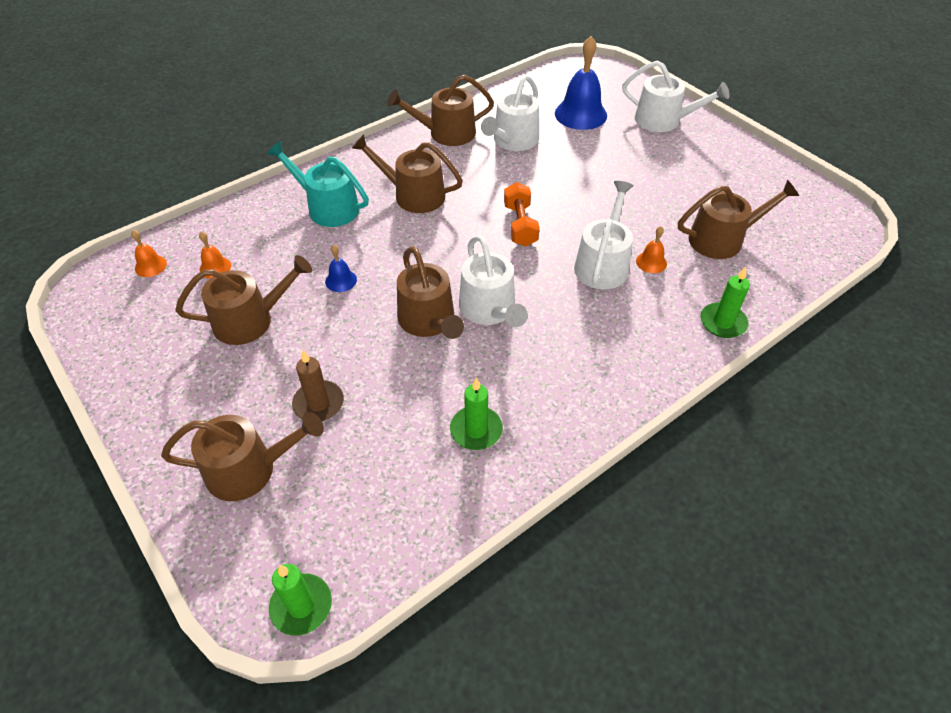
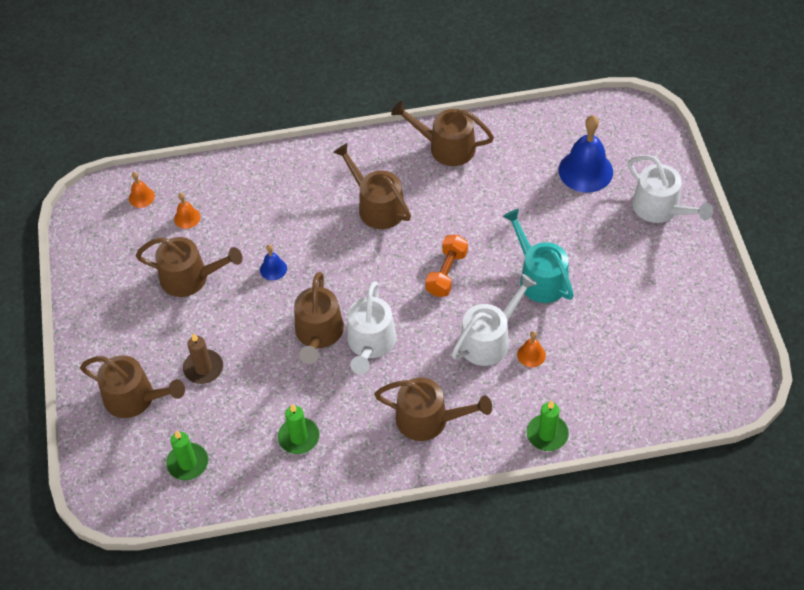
camera: 30 degrees right, 5 degrees up
turquoise watering can [267,141,369,227] -> turquoise watering can moved to [503,209,574,303]
green candle [269,564,332,636] -> green candle moved to [166,430,208,480]
white watering can [481,75,539,151] -> none
brown watering can [678,180,799,259] -> brown watering can moved to [374,377,492,441]

